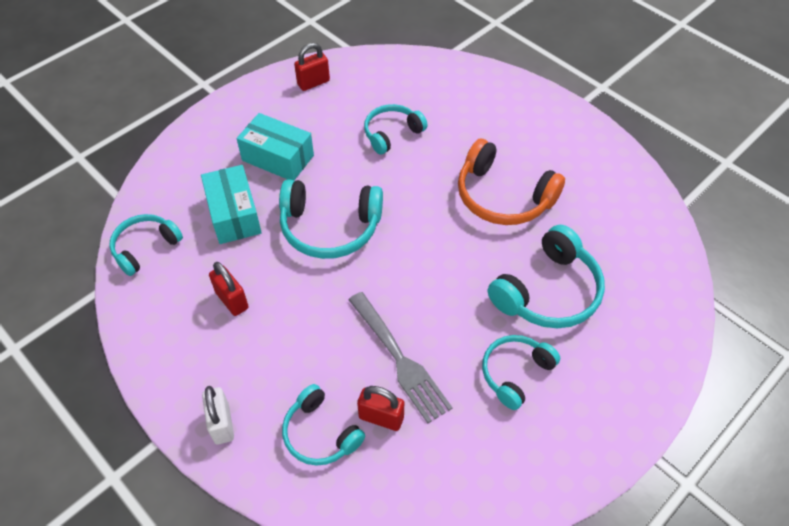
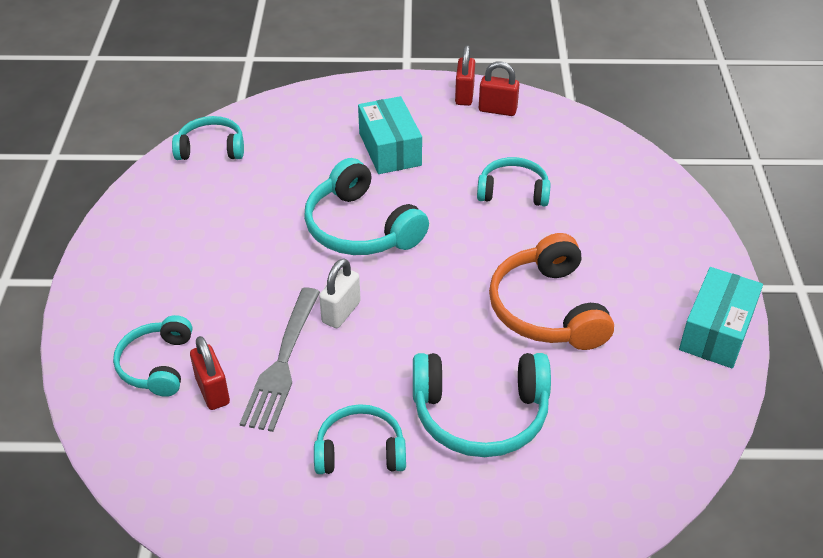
camera: 45 degrees right, 10 degrees down
turquoise box [201,165,262,244] -> turquoise box moved to [679,267,763,369]
white padlock [202,386,234,445] -> white padlock moved to [319,258,361,328]
red padlock [209,262,249,316] -> red padlock moved to [455,45,475,106]

